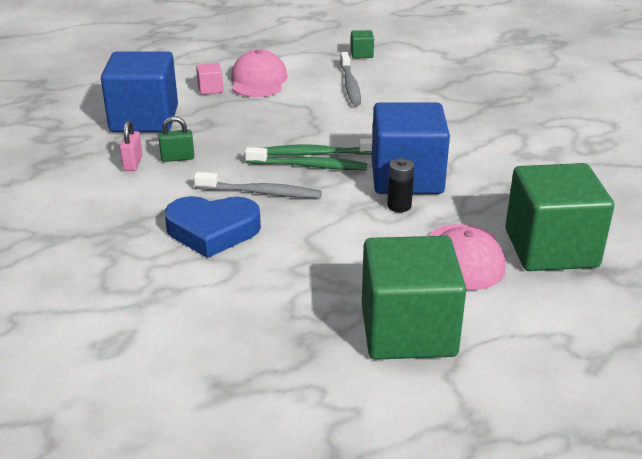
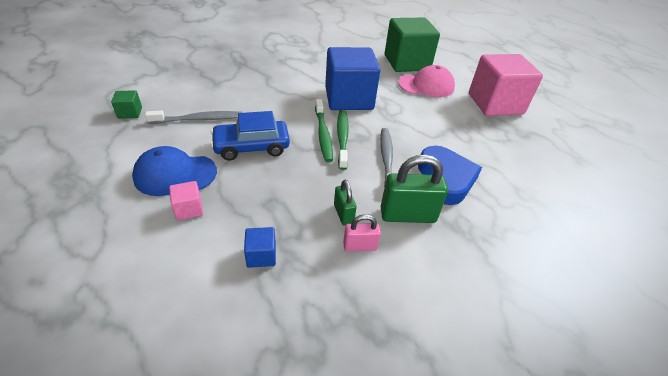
camera: 100 degrees left, 10 degrees up
blue cube [101,51,178,132] -> blue cube [244,227,276,268], size x0.41
pink cap [231,50,288,97] -> blue cap [132,146,217,196]
green cube [362,236,466,360] -> pink cube [469,54,543,116]
black battery [387,158,414,212] -> none
none -> blue car [210,111,290,161]
none -> green padlock [380,154,448,223]

